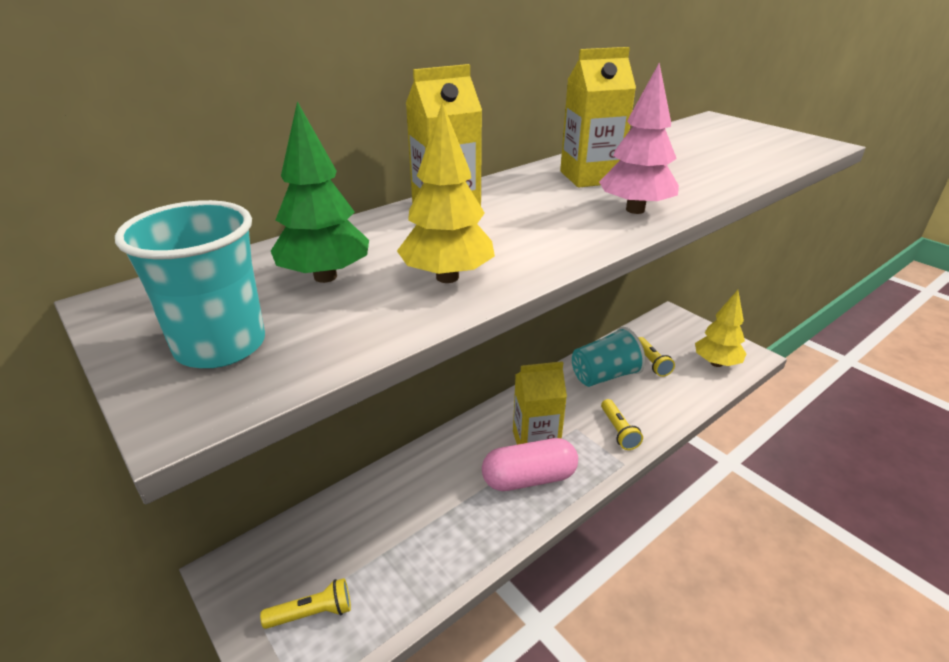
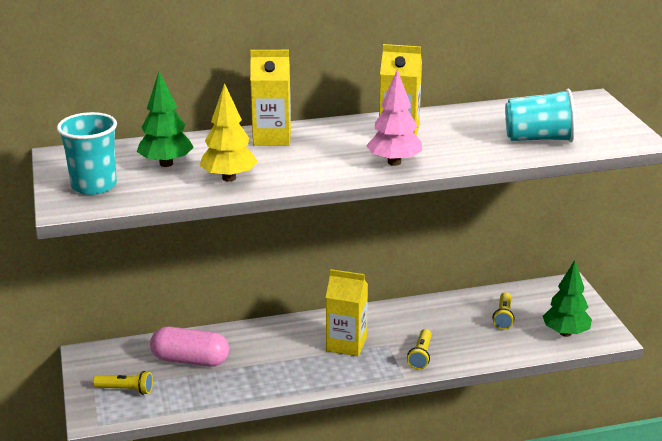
camera: 25 degrees right, 5 degrees down
pink capsule [482,438,578,491] -> pink capsule moved to [150,327,229,367]
turquoise cup [572,327,646,387] -> turquoise cup moved to [505,89,575,142]
yellow tree [695,290,746,367] -> green tree [543,260,592,337]

